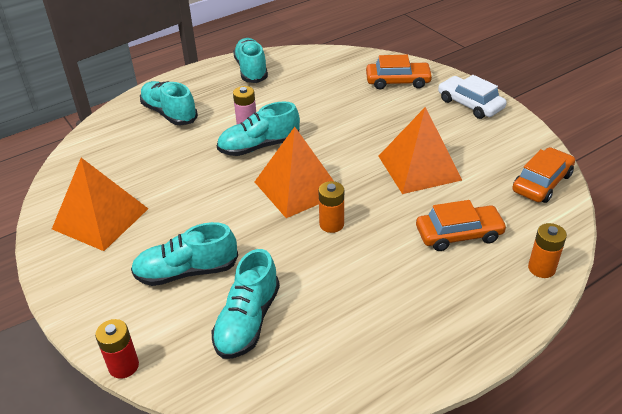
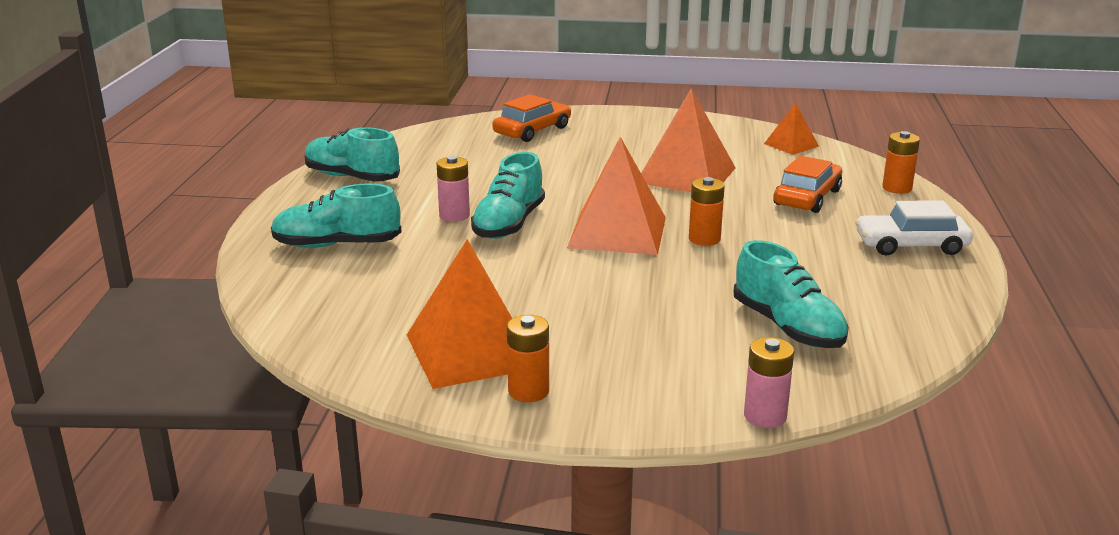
camera: 50 degrees left, 15 degrees down
red battery [95,319,139,379] -> pink battery [744,337,794,428]
turquoise shoe [131,222,238,286] -> none
white car [438,75,506,119] -> white car moved to [855,200,973,256]
orange car [512,147,575,203] -> orange pyramid [764,103,819,155]
none -> orange battery [507,315,549,402]

